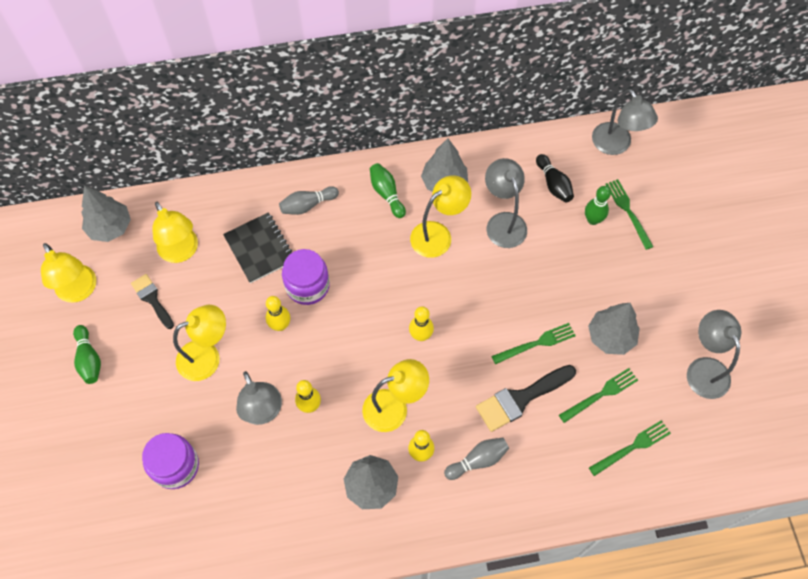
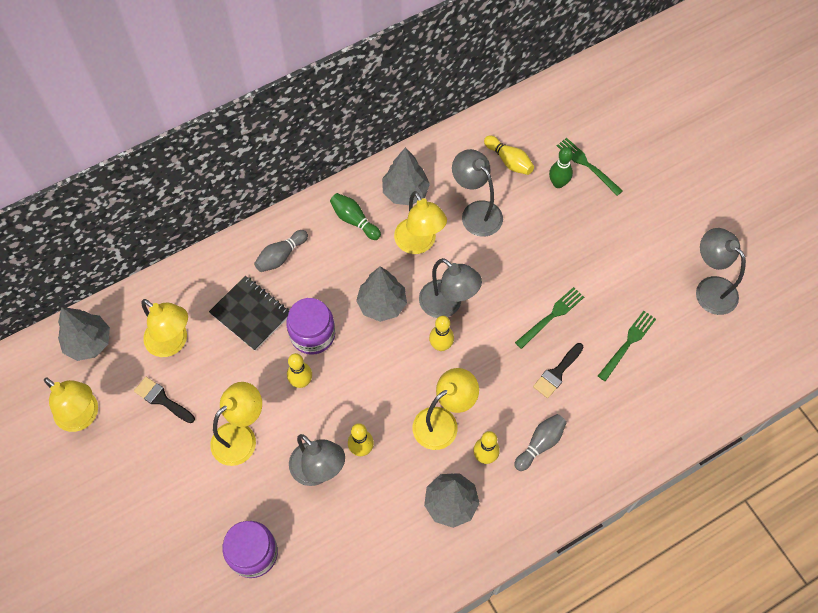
camera: 20 degrees left, 0 degrees up
green bowling pin [73,325,101,384] -> none
yellow lamp [410,175,471,258] -> yellow lamp turned 120 degrees clockwise [394,191,447,254]
black brush [476,365,576,432] -> black brush [533,343,584,398], size x0.63
black bowling pin [536,154,574,202] -> yellow bowling pin [484,135,534,175]
grey tree [588,303,640,355] -> grey tree moved to [356,266,407,322]
green fork [589,420,671,476] -> none
grey lamp [592,89,658,155] -> grey lamp moved to [419,258,482,318]

